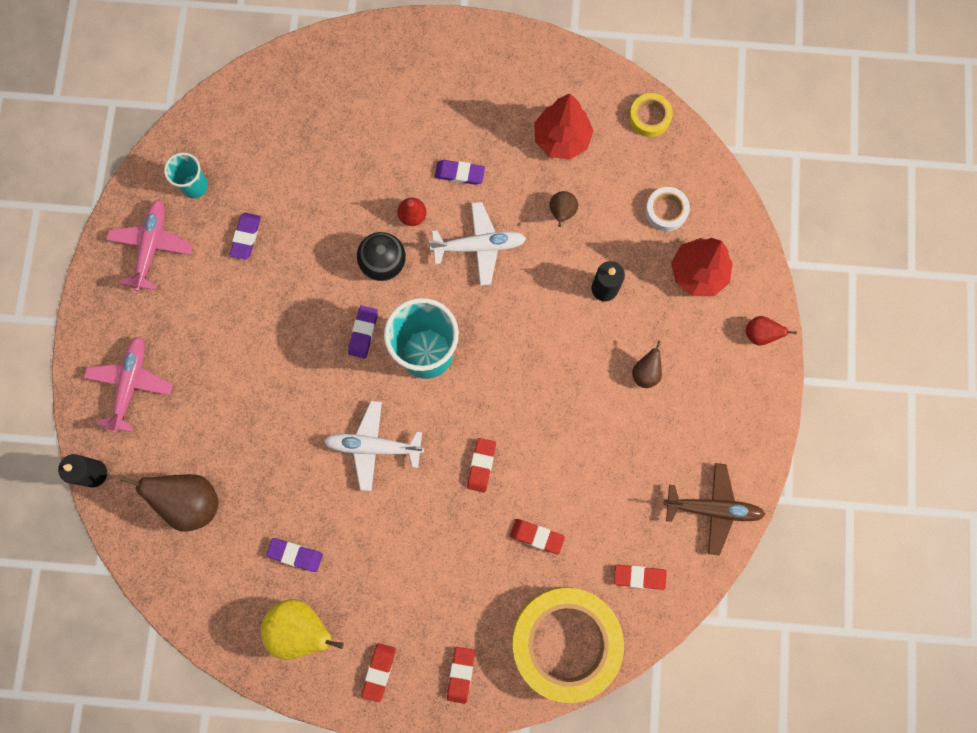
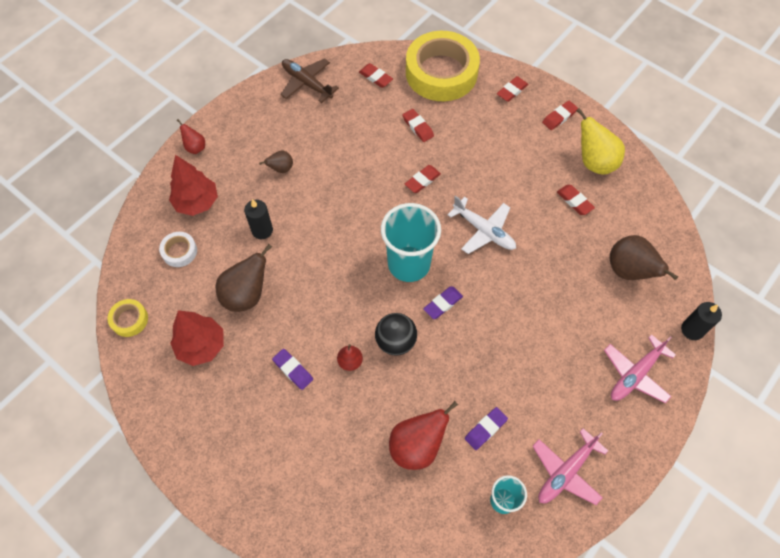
camera: 145 degrees left, 15 degrees down
purple eraser [266,538,323,572] -> red eraser [557,185,595,215]
white plane [429,202,527,286] -> none
brown pear [549,191,578,227] -> brown pear [216,244,272,312], size x1.87
none -> red pear [389,401,458,470]

